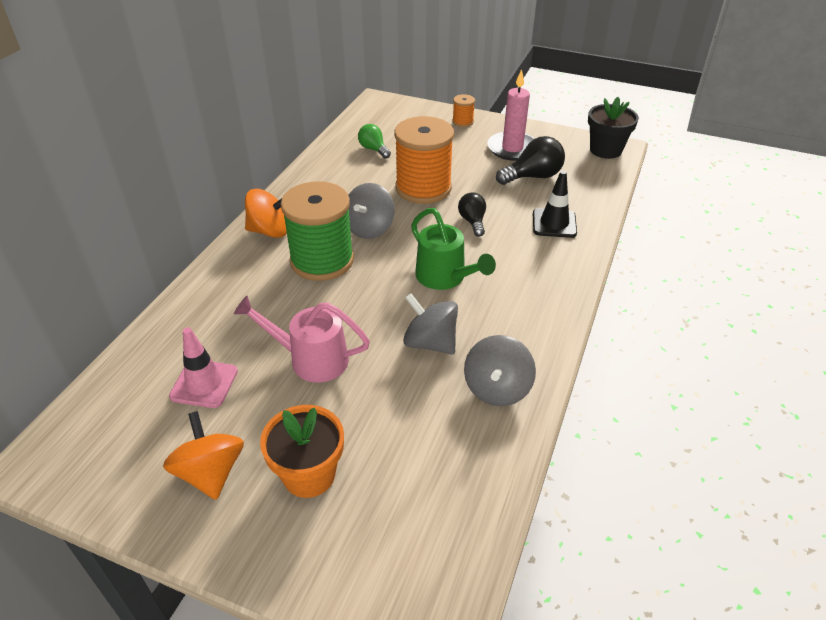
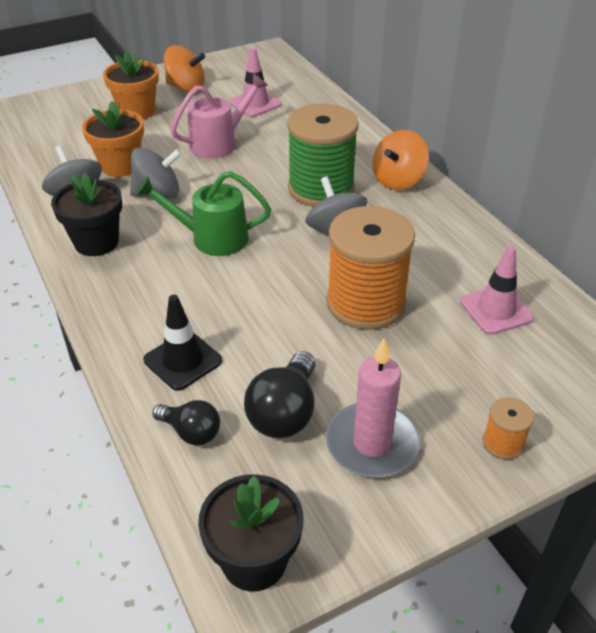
camera: 130 degrees right, 0 degrees up
green light bulb [358,124,391,159] -> pink traffic cone [460,245,534,335]
black light bulb [458,193,486,237] -> black light bulb moved to [152,400,220,445]
none -> black flower pot [51,173,122,256]
none -> orange flower pot [82,101,144,177]

